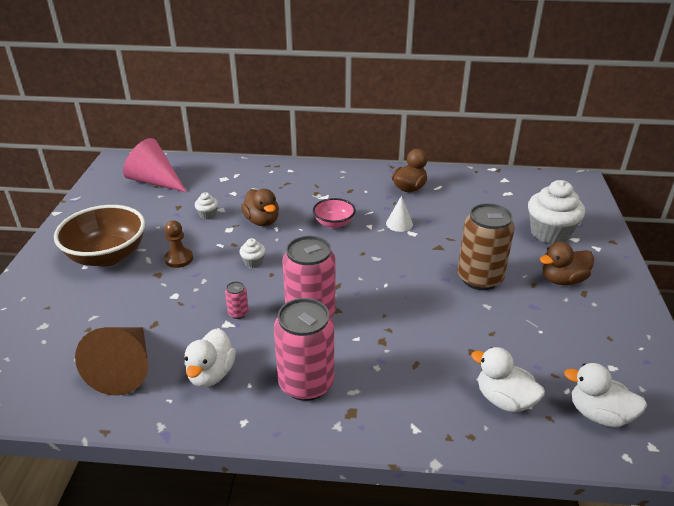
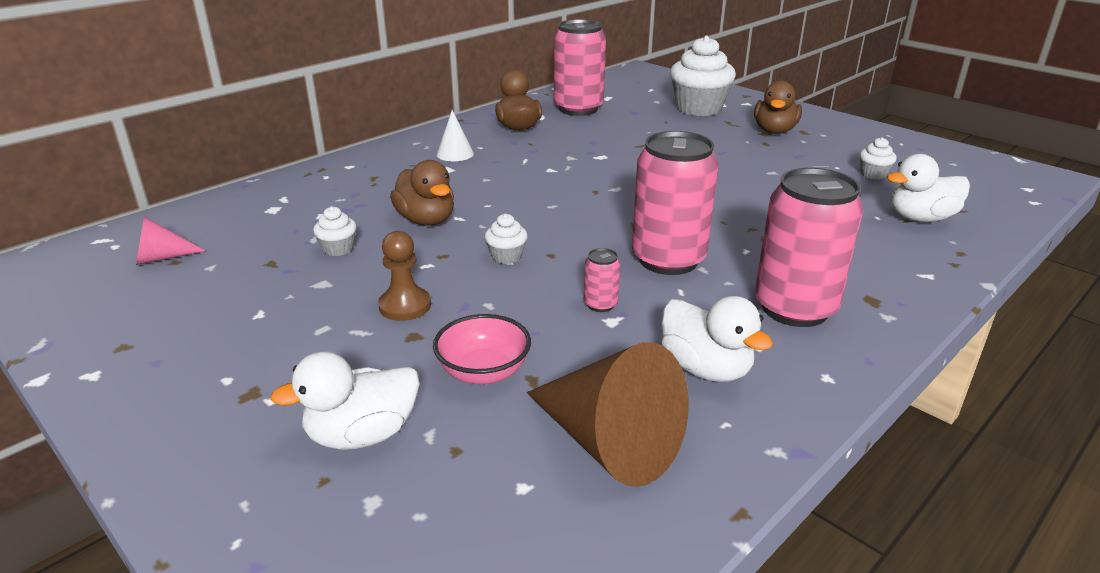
camera: 50 degrees left, 5 degrees down
brown bowl [54,205,145,267] -> none
pink cone [123,138,187,192] -> pink cone [136,217,206,265], size x0.51
brown duck [241,189,279,226] -> brown duck turned 45 degrees clockwise [390,160,454,226]
pink bowl [313,198,356,229] -> pink bowl moved to [433,314,531,384]
white cone [386,196,413,232] -> white cone moved to [437,110,474,161]
brown can [458,203,515,290] -> none
white duck [564,363,647,427] -> white duck moved to [270,351,419,450]
none -> pink can [554,19,606,116]
none -> white cupcake [859,137,897,180]

